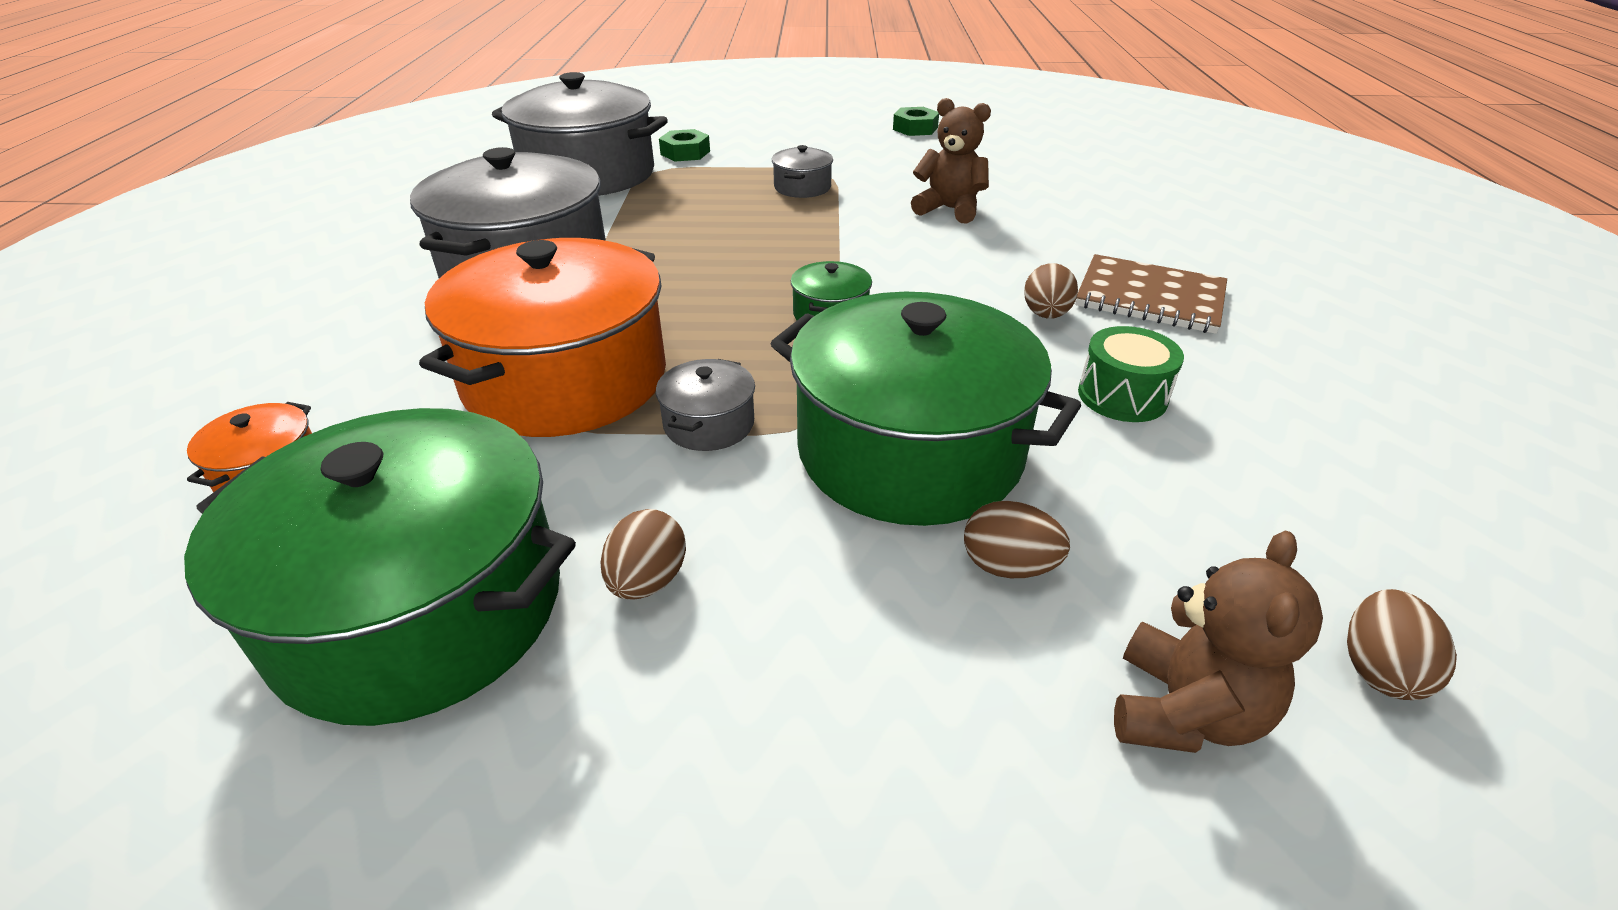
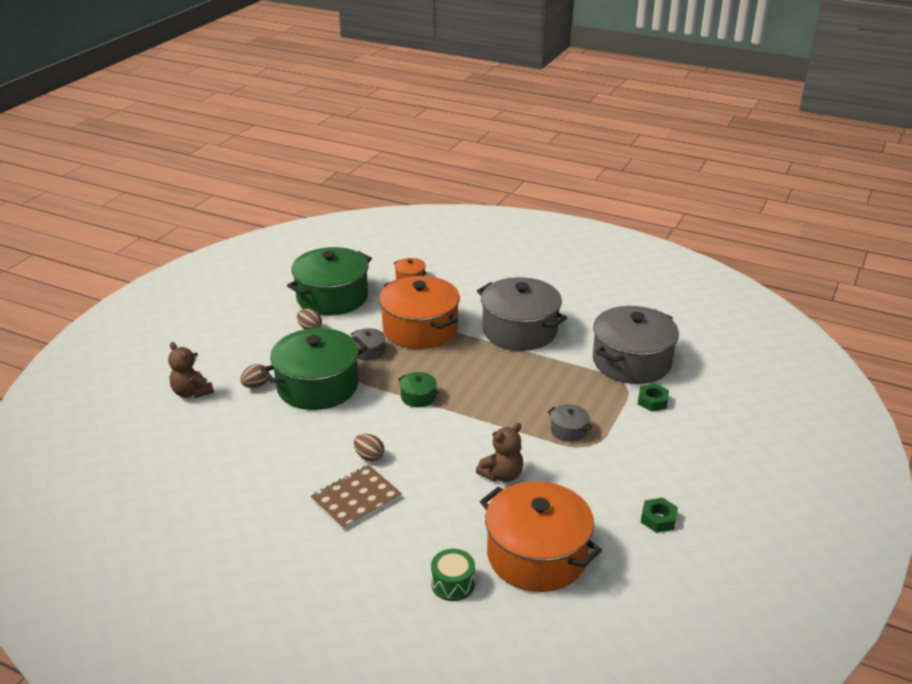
camera: 115 degrees right, 5 degrees down
green drum [1078,326,1184,422] -> green drum moved to [431,549,475,601]
brown egg [1347,589,1457,700] -> none
none -> orange pot [480,481,602,592]

